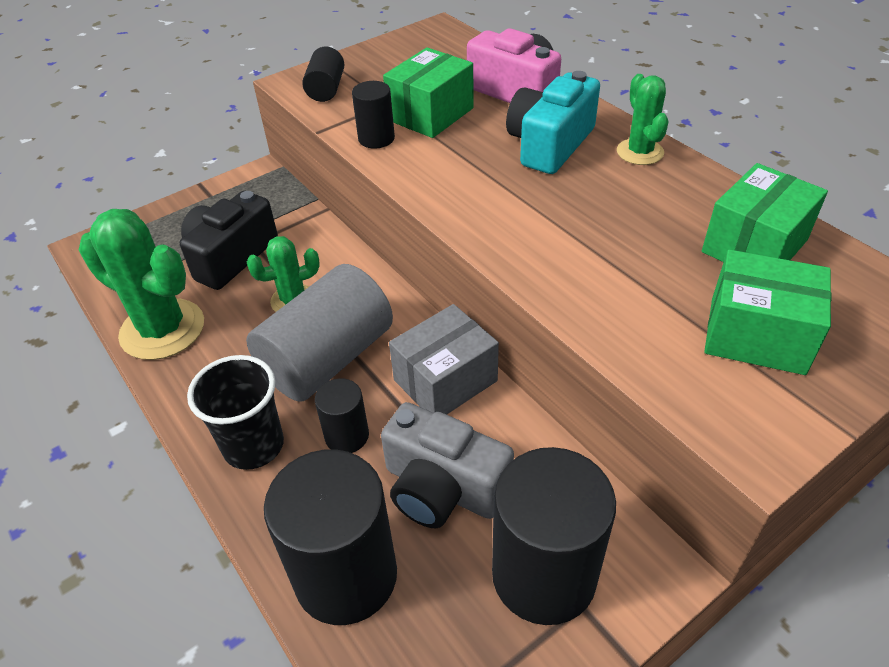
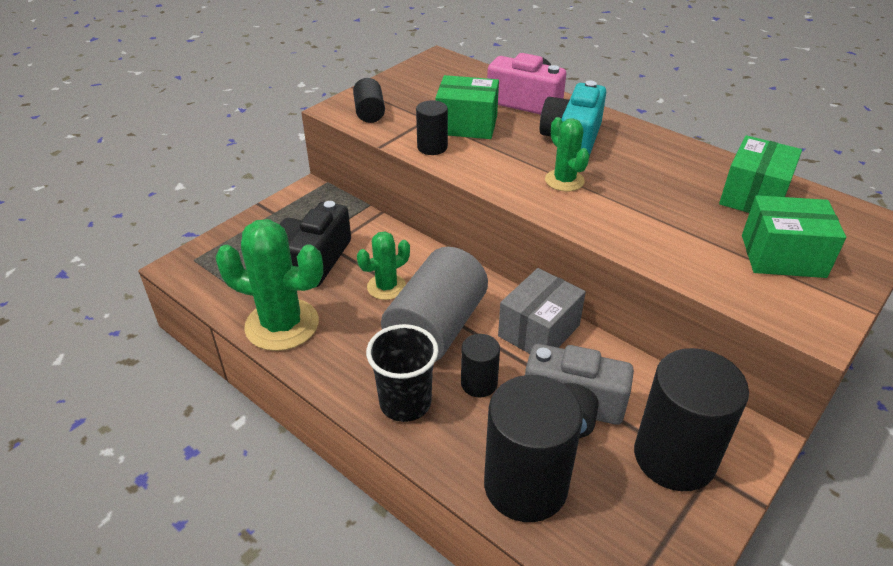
camera: 15 degrees left, 5 degrees down
green box [383,47,474,138] -> green box turned 75 degrees clockwise [435,75,499,139]
green cactus [617,74,668,165] -> green cactus moved to [545,117,590,192]

